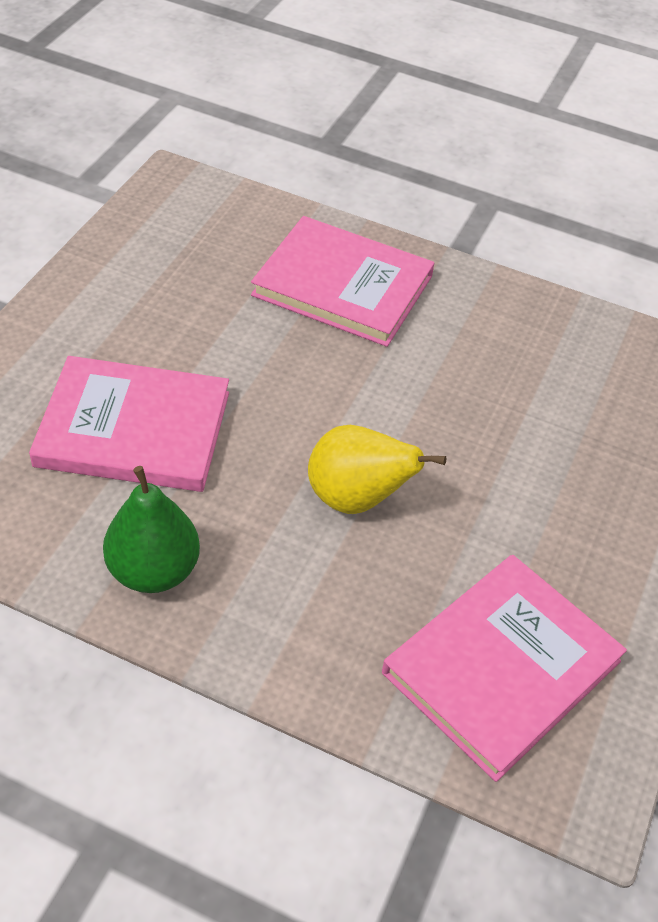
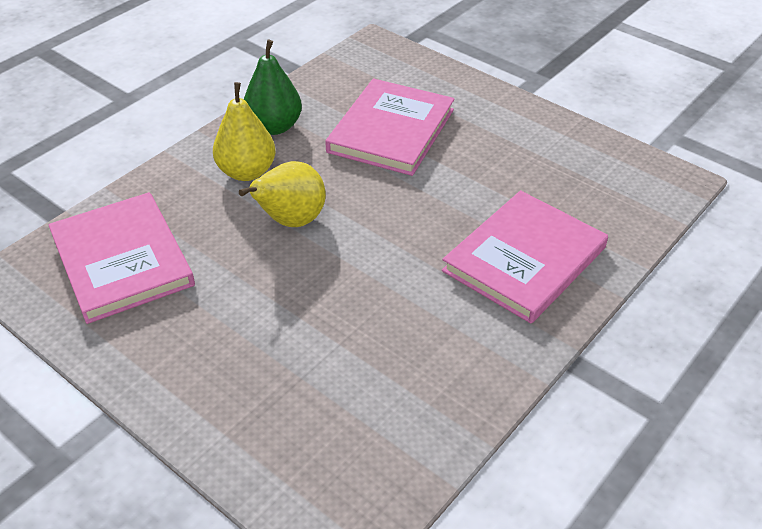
camera: 110 degrees right, 5 degrees down
none -> yellow pear [213,82,276,181]

